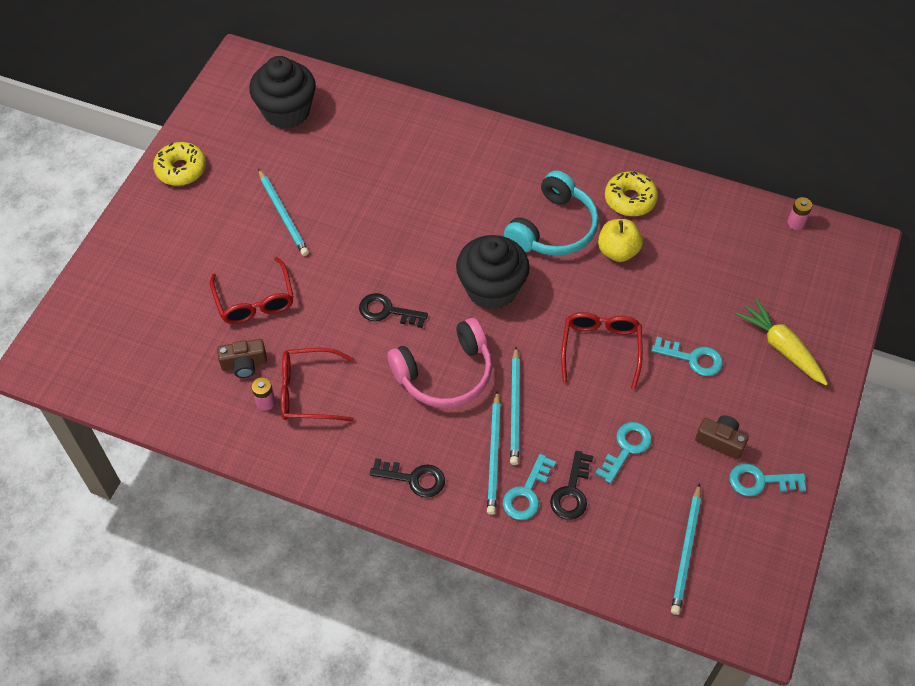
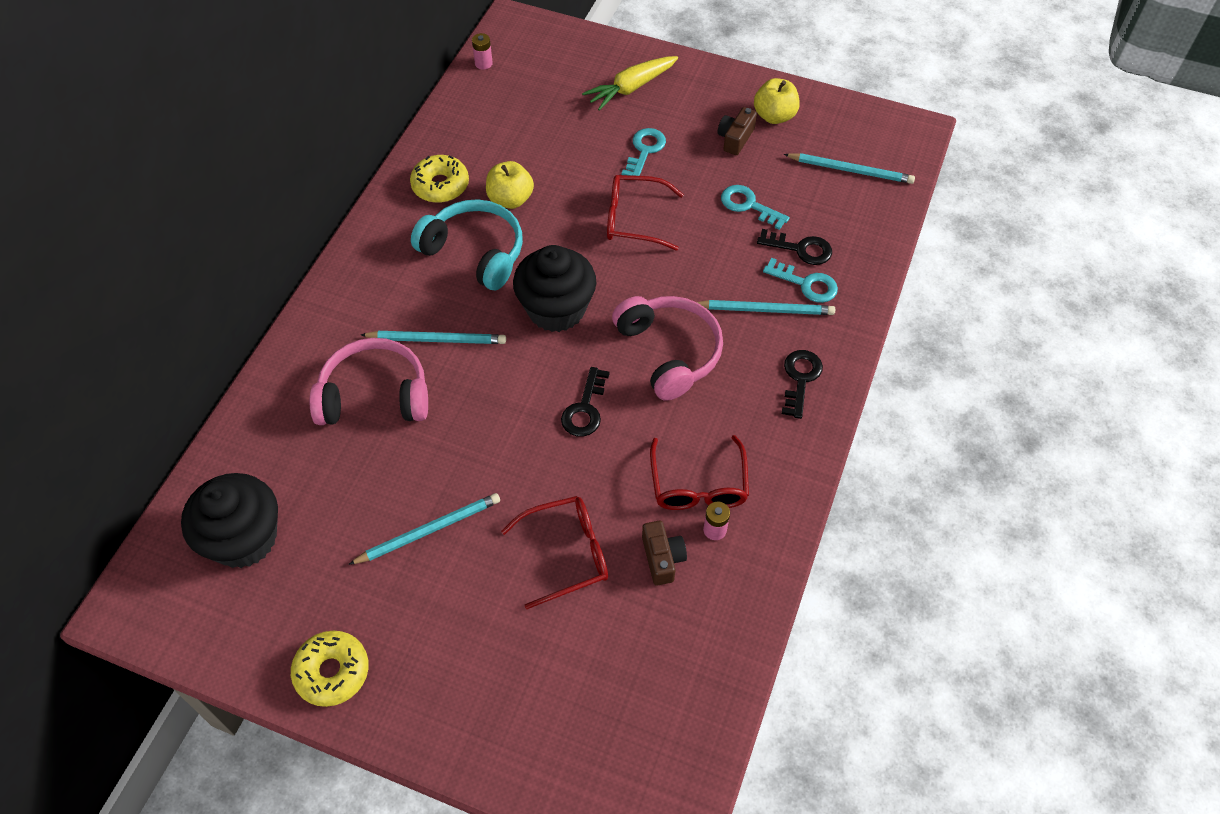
camera: 90 degrees left, 0 degrees up
turquoise pencil [510,347,520,465] -> turquoise pencil moved to [361,331,506,344]
turquoise key [729,463,806,496] -> yellow apple [754,78,800,124]
none -> pink headphones [309,338,428,425]

